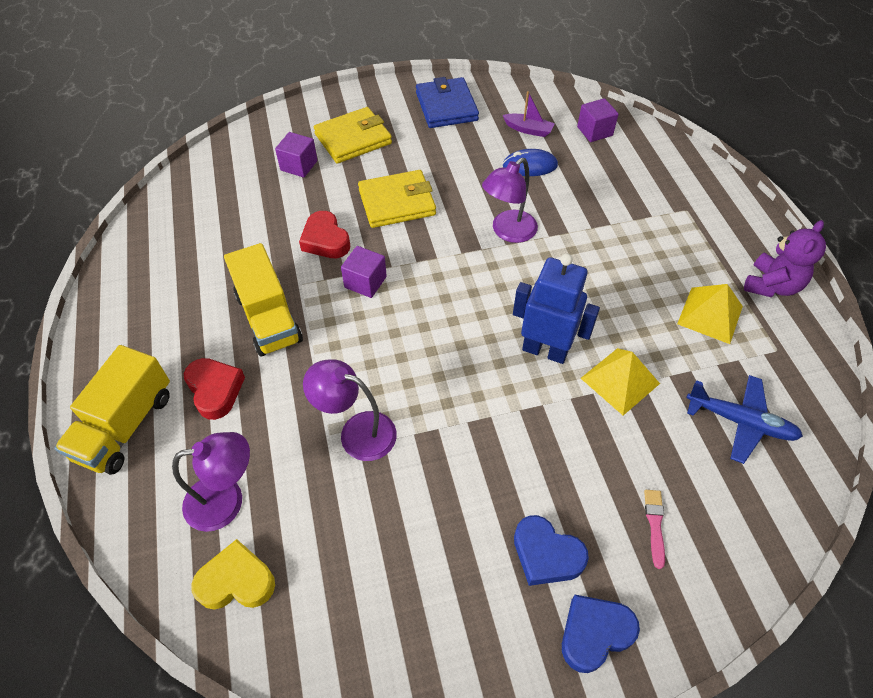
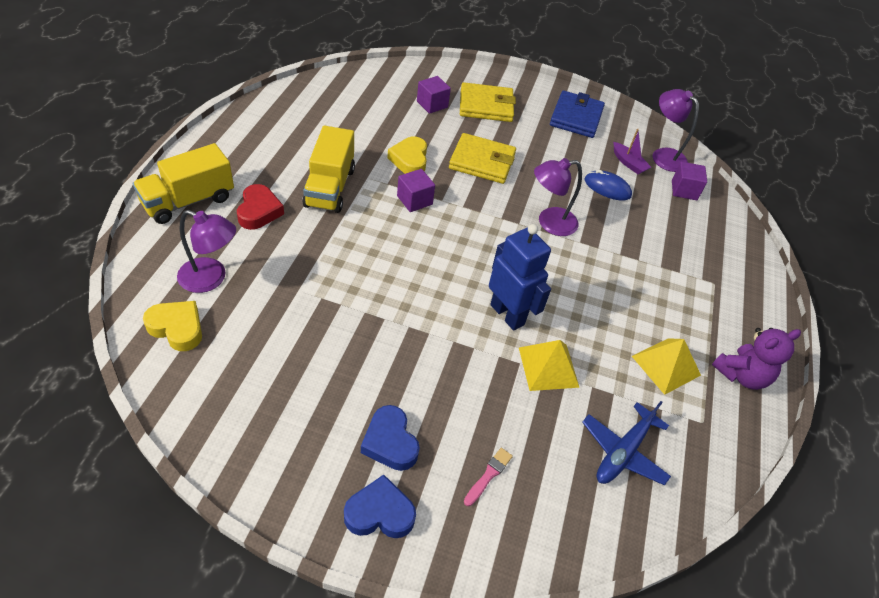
camera: 25 degrees right, 5 degrees down
red heart [299,211,350,258] -> yellow heart [387,136,427,174]
purple lamp [303,359,397,461] -> purple lamp moved to [653,89,699,172]
blue plane [686,375,803,464] -> blue plane turned 75 degrees clockwise [582,401,671,485]

